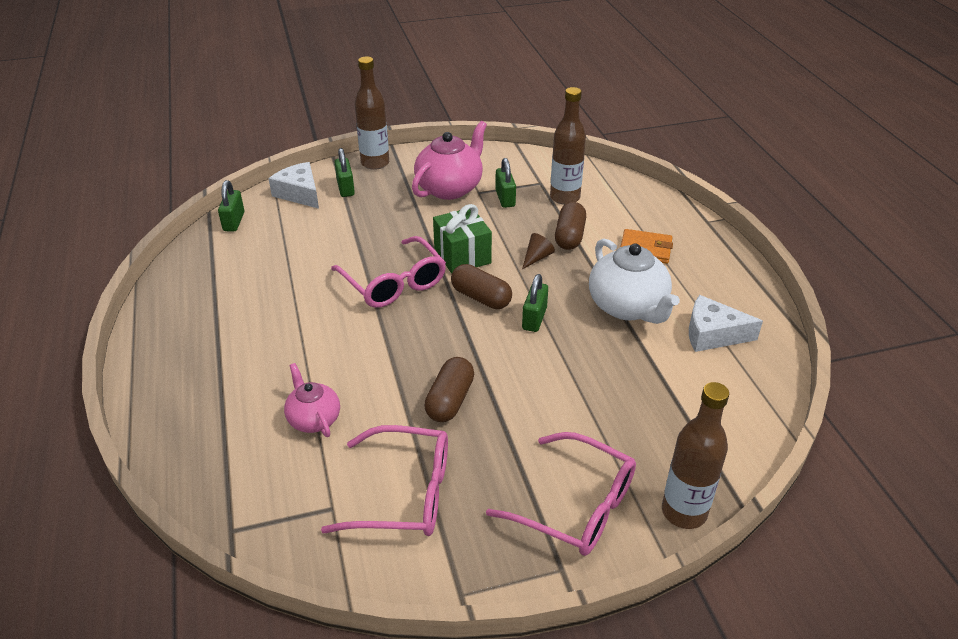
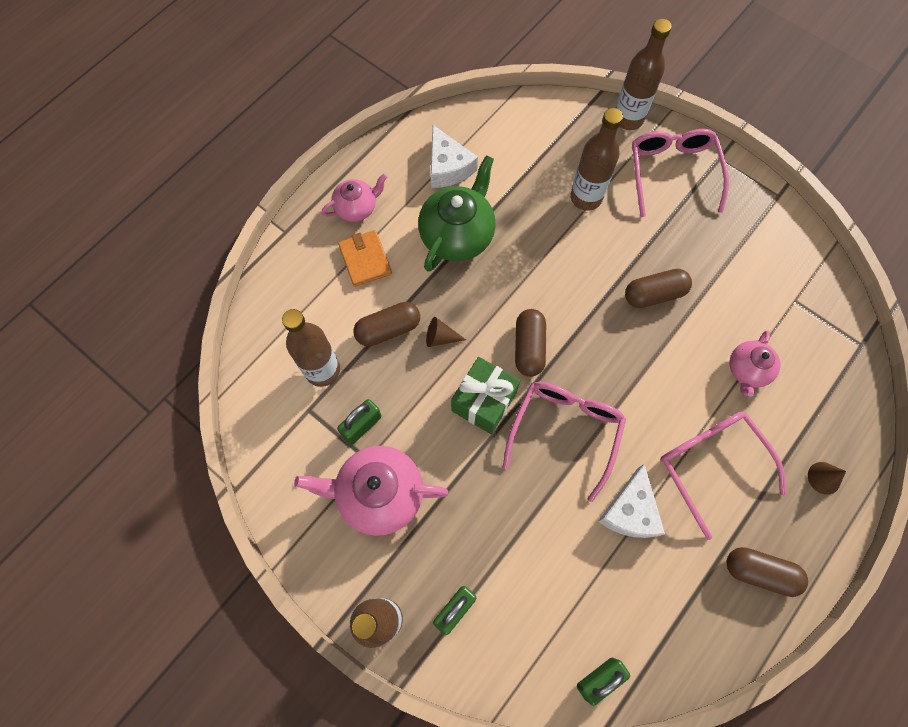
camera: 125 degrees left, 30 degrees up
white cheese [268,162,319,209] -> white cheese moved to [598,464,665,538]
pink glasses [321,425,448,536] -> pink glasses moved to [660,412,786,540]
green padlock [522,274,548,332] -> none
white teapot [589,239,680,324] -> green teapot [418,155,496,272]
none -> pink teapot [322,174,387,222]
none -> brown bottle [570,108,623,211]
none -> brown capsule [727,547,808,597]
none -> brown cone [808,462,846,495]

